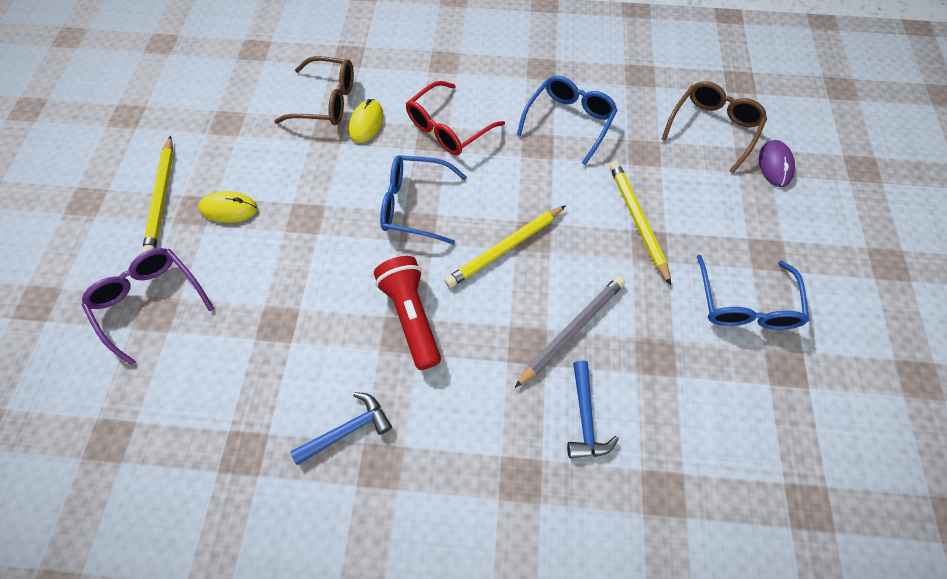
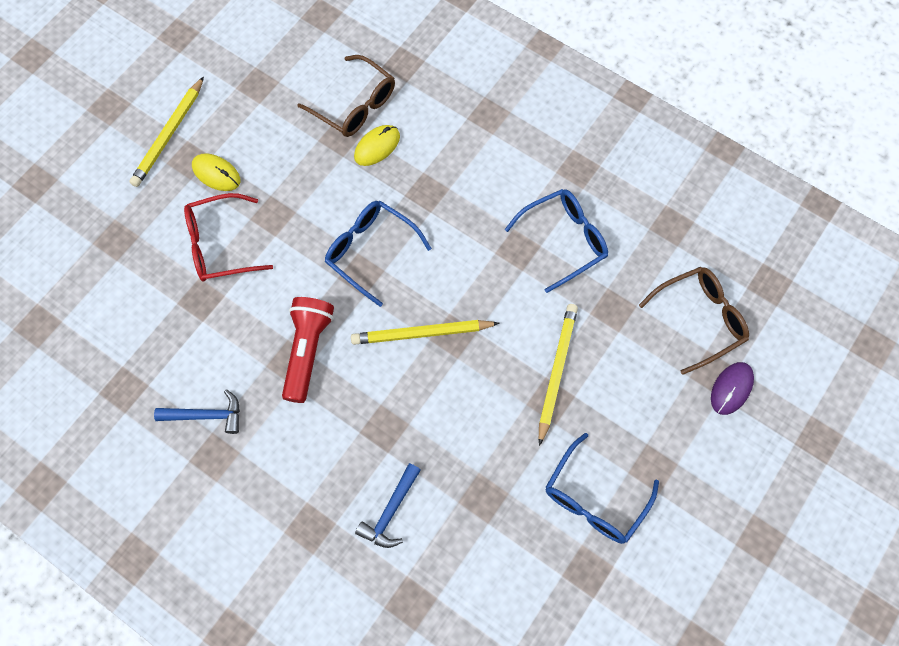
camera: 30 degrees right, 5 degrees up
purple glasses [82,248,214,366] -> none
red glasses [406,81,505,155] -> red glasses moved to [184,193,273,282]
grey pencil [515,276,625,388] -> none

